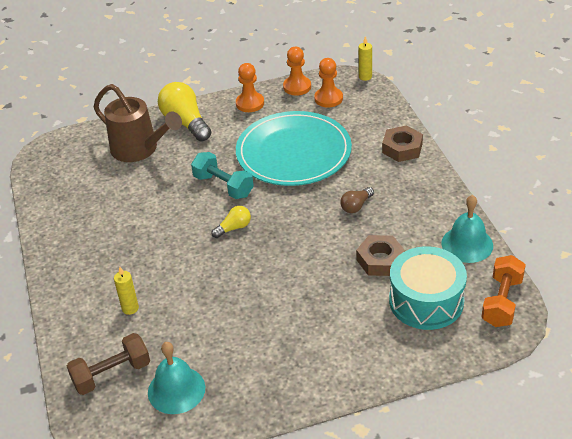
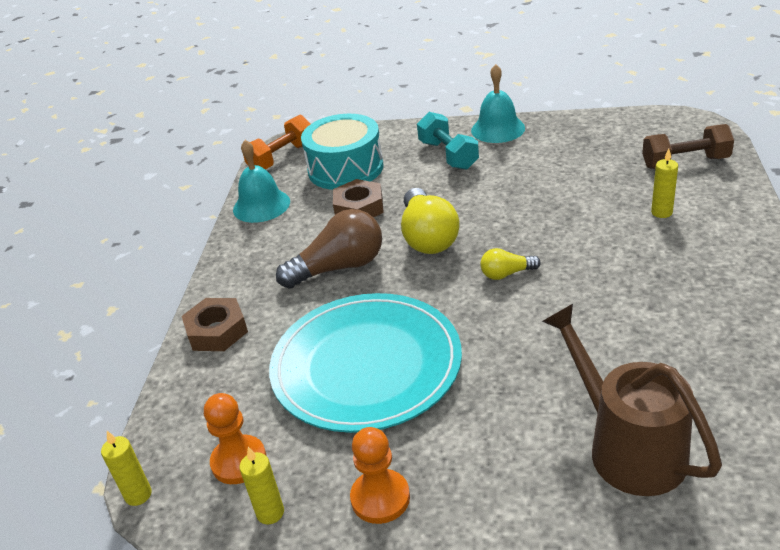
camera: 155 degrees left, 5 degrees down
turquoise bell [148,342,205,414] -> turquoise bell moved to [471,64,525,143]
yellow light bulb [158,82,211,141] -> yellow light bulb moved to [401,188,459,254]
turquoise dumbbell [191,152,254,199] -> turquoise dumbbell moved to [417,112,479,170]
orange pawn [283,47,311,96] -> yellow candle [239,447,284,524]
brown light bulb [340,187,374,213] -> brown light bulb [276,209,382,288], size x1.93

